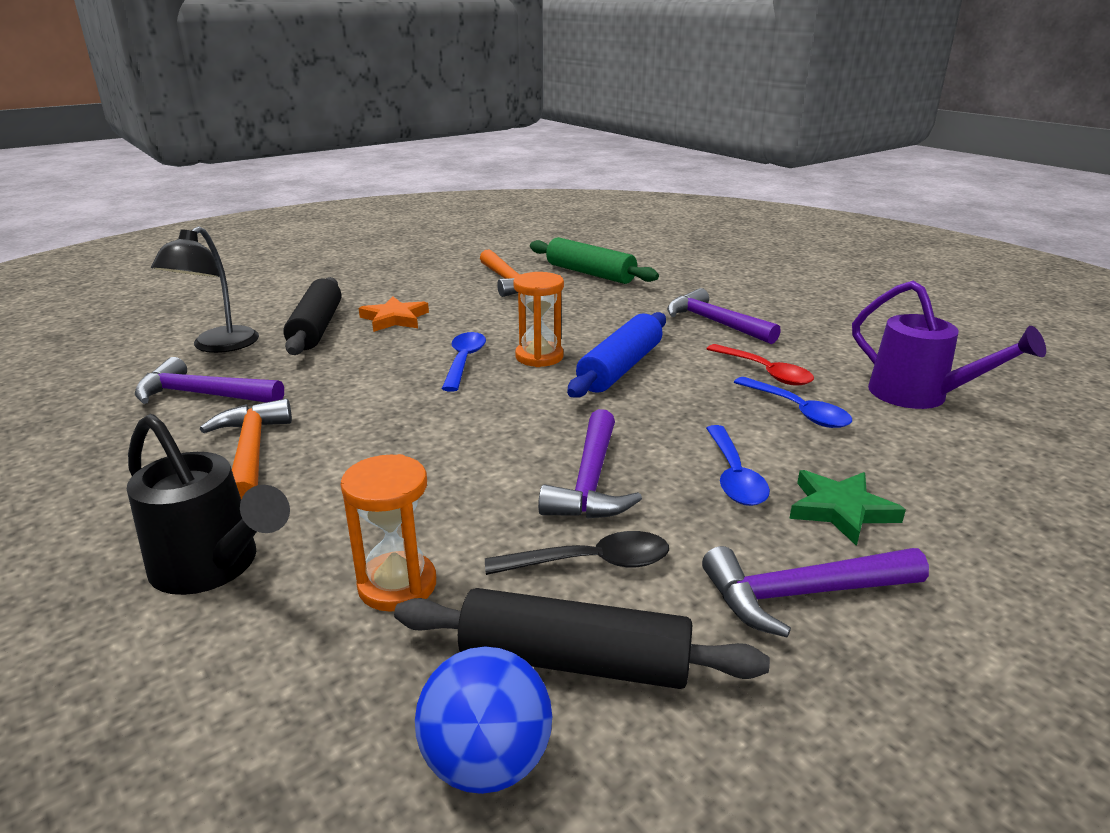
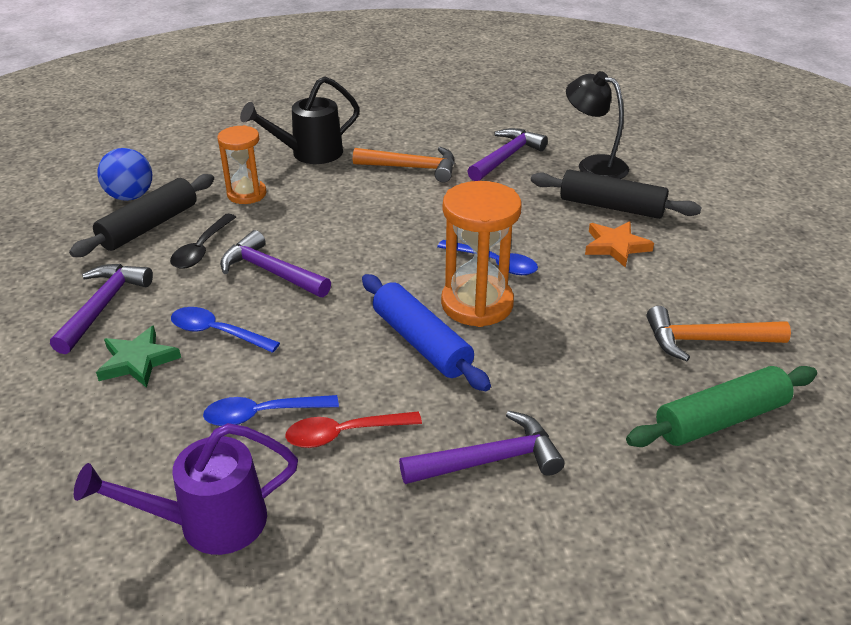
camera: 115 degrees right, 10 degrees up
orange hourglass [513,272,564,367] -> orange hourglass [441,181,522,327], size x1.55

